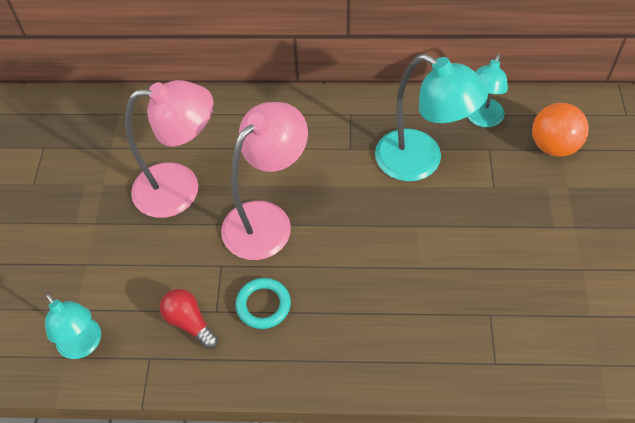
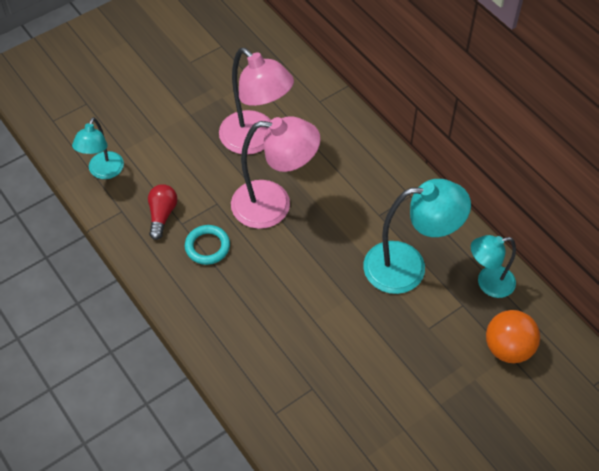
camera: 50 degrees right, 0 degrees up
turquoise lamp [375,54,488,181] -> turquoise lamp turned 90 degrees counterclockwise [363,179,471,294]

